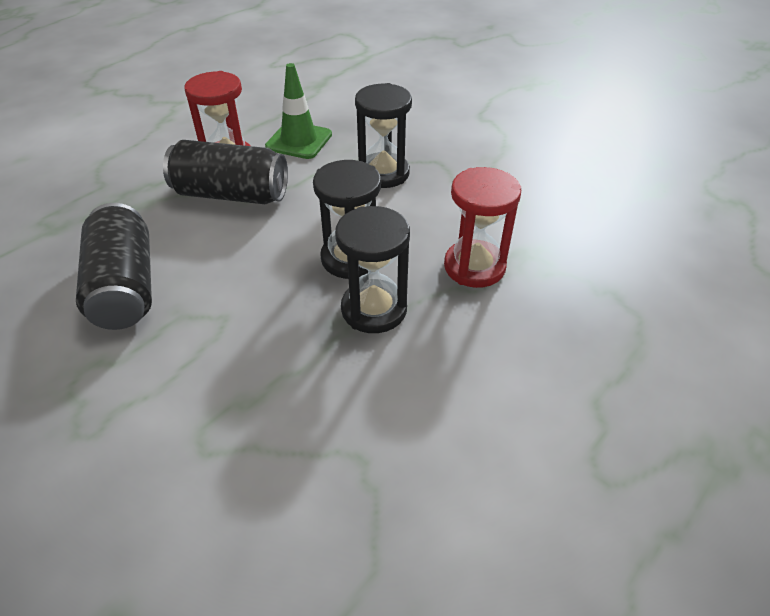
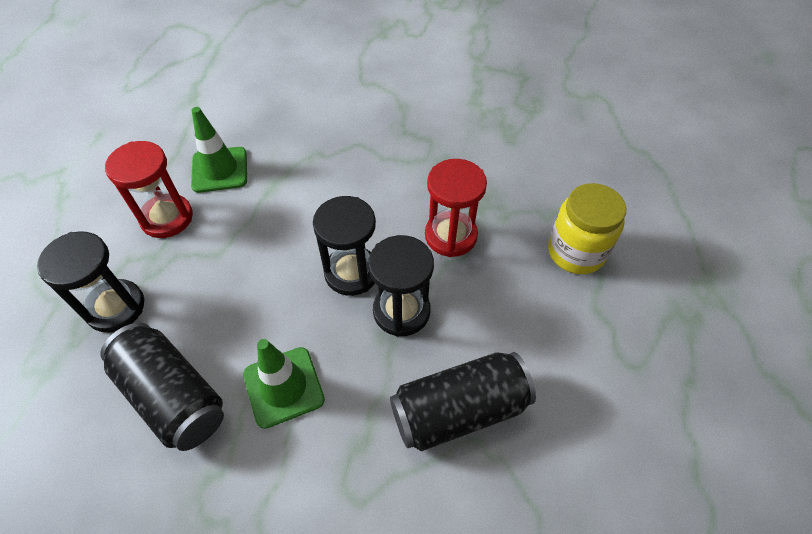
camera: 30 degrees left, 10 degrees up
black can [163,140,288,204] -> black can moved to [390,352,536,451]
black hourglass [355,83,412,188] -> black hourglass moved to [37,231,144,333]
none -> green traffic cone [243,339,325,429]
none -> yellow jar [548,183,626,274]

